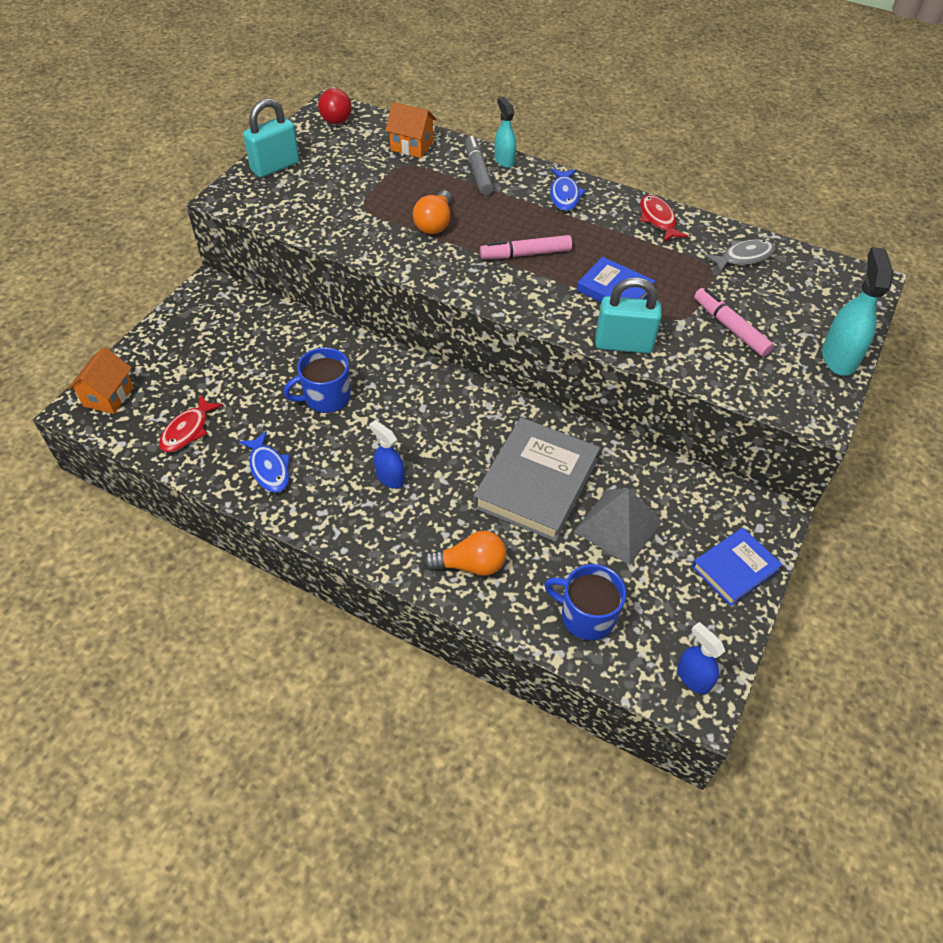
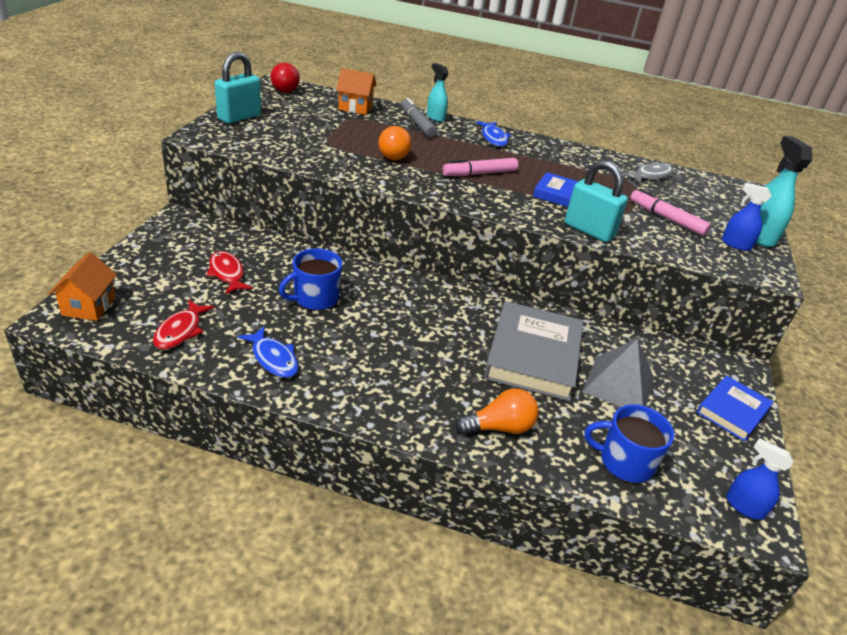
camera: 15 degrees left, 15 degrees down
blue spray bottle [369,420,405,488] -> blue spray bottle moved to [722,183,772,251]
turquoise padlock [595,277,662,354] -> turquoise padlock turned 45 degrees clockwise [565,160,628,242]
red fish [640,195,688,242] -> red fish moved to [206,251,253,295]

